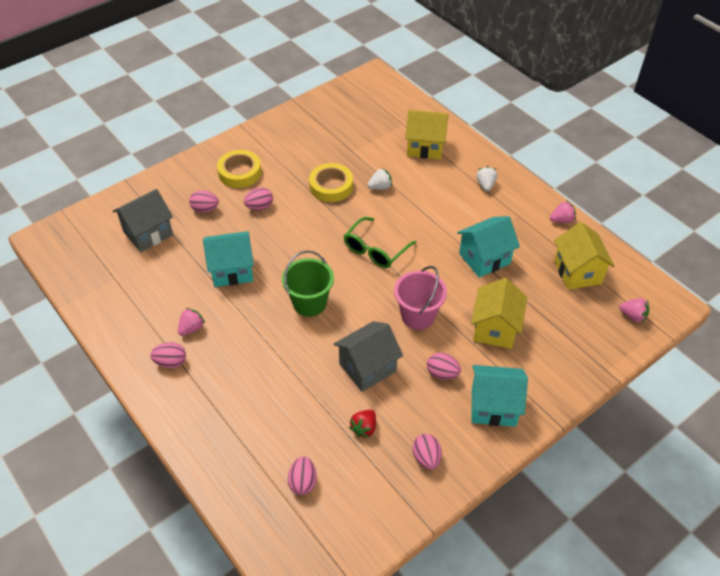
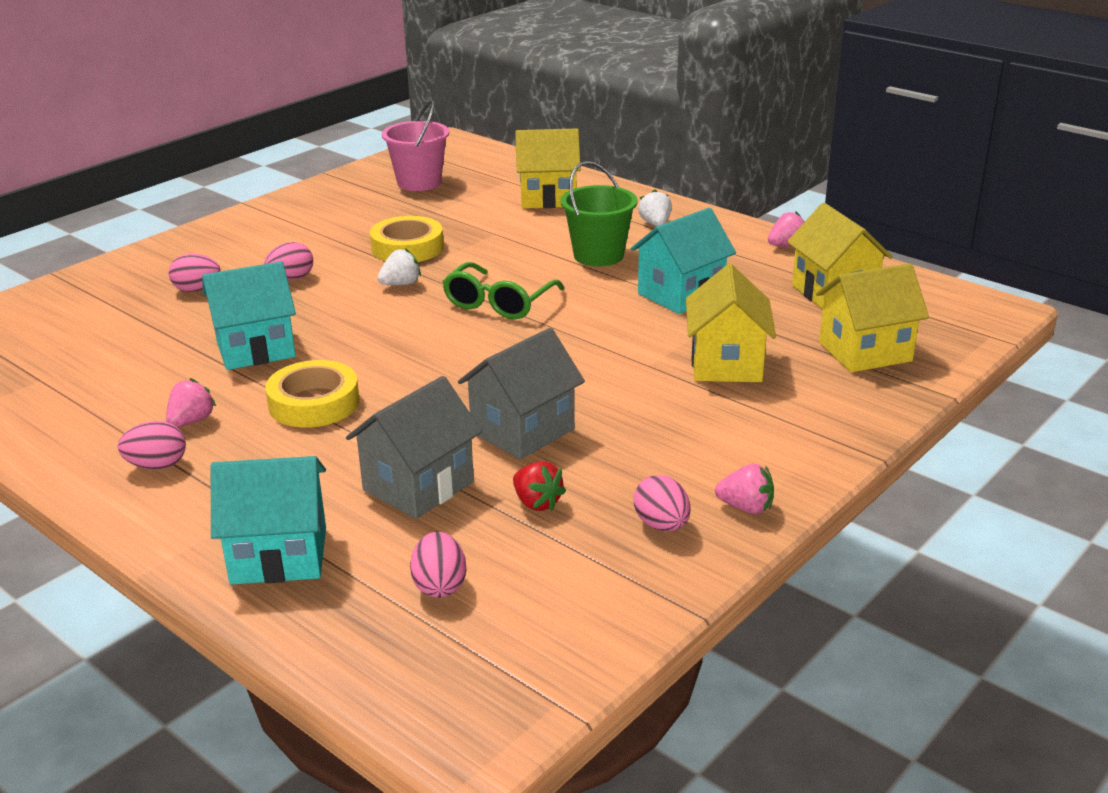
camera: 10 degrees left, 20 degrees down
grey house [112,189,173,252] -> grey house moved to [346,376,482,519]
yellow tape [217,150,262,188] -> yellow tape moved to [265,360,360,428]
green bucket [282,250,334,317] -> green bucket moved to [561,161,638,267]
red strawberry [349,410,376,438] -> red strawberry turned 60 degrees counterclockwise [513,461,566,511]
white strawberry [368,168,392,190] -> white strawberry moved to [377,248,421,285]
pink bucket [394,266,447,330] -> pink bucket moved to [382,100,449,191]
pink egg [427,352,461,380] -> none
turquoise house [471,365,528,427] -> turquoise house moved to [211,456,326,584]
pink strawberry [620,298,649,322] -> pink strawberry moved to [715,464,774,514]
none -> yellow house [816,263,929,372]

